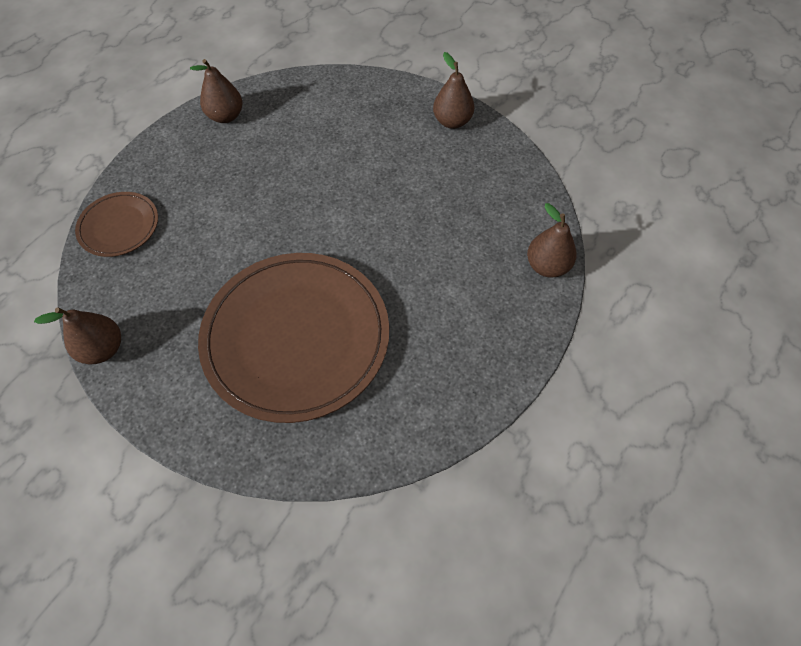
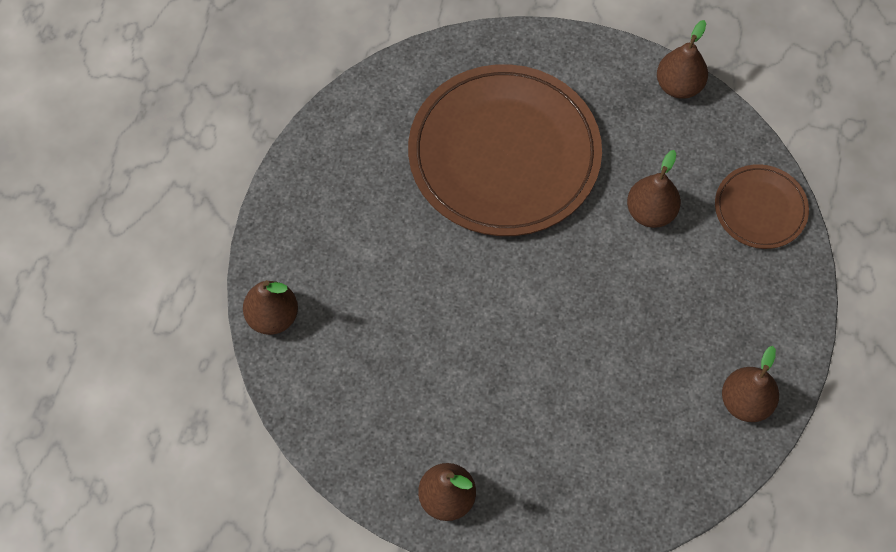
camera: 160 degrees right, 5 degrees up
none -> brown pear [627,150,681,228]

